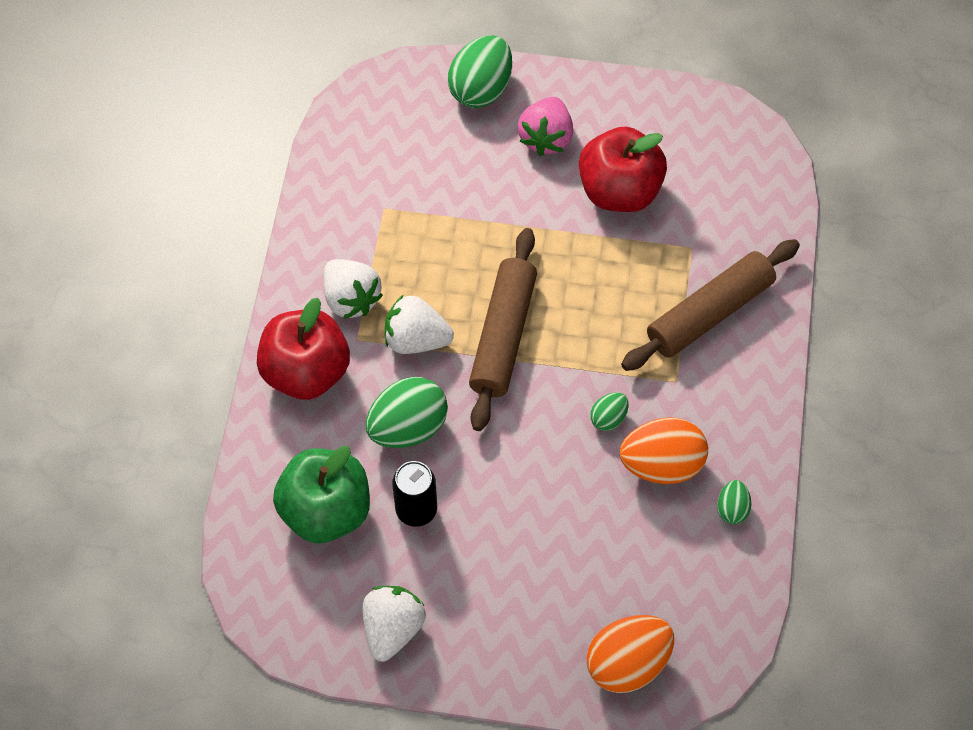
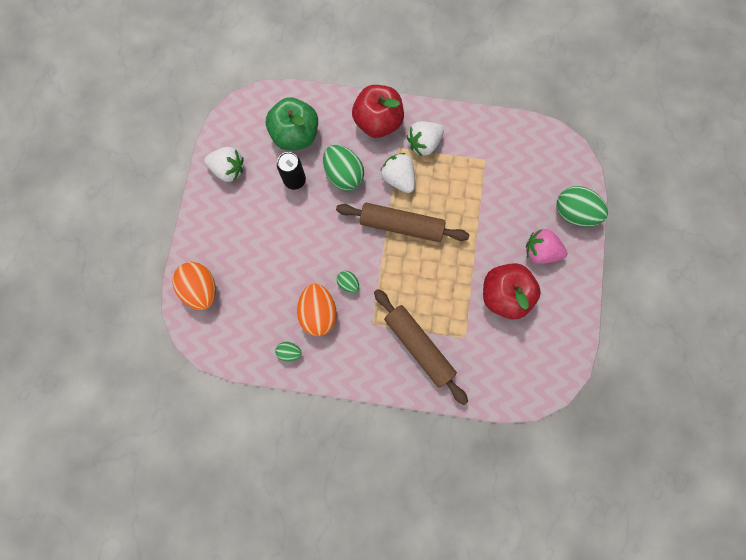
camera: 90 degrees right, 15 degrees up
white strawberry [385,295,454,354] -> white strawberry turned 45 degrees counterclockwise [380,153,415,193]

